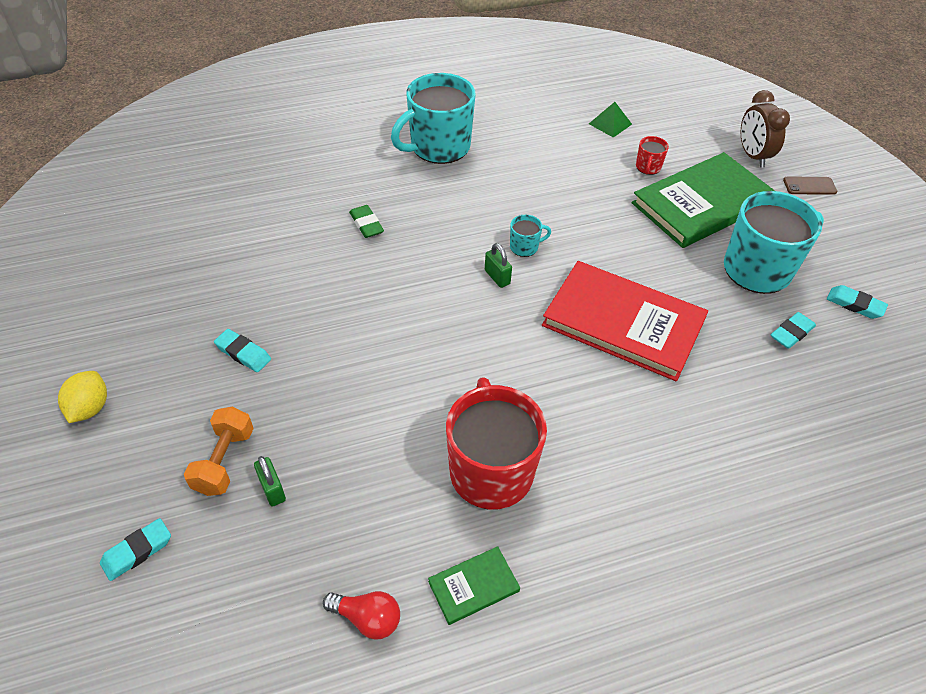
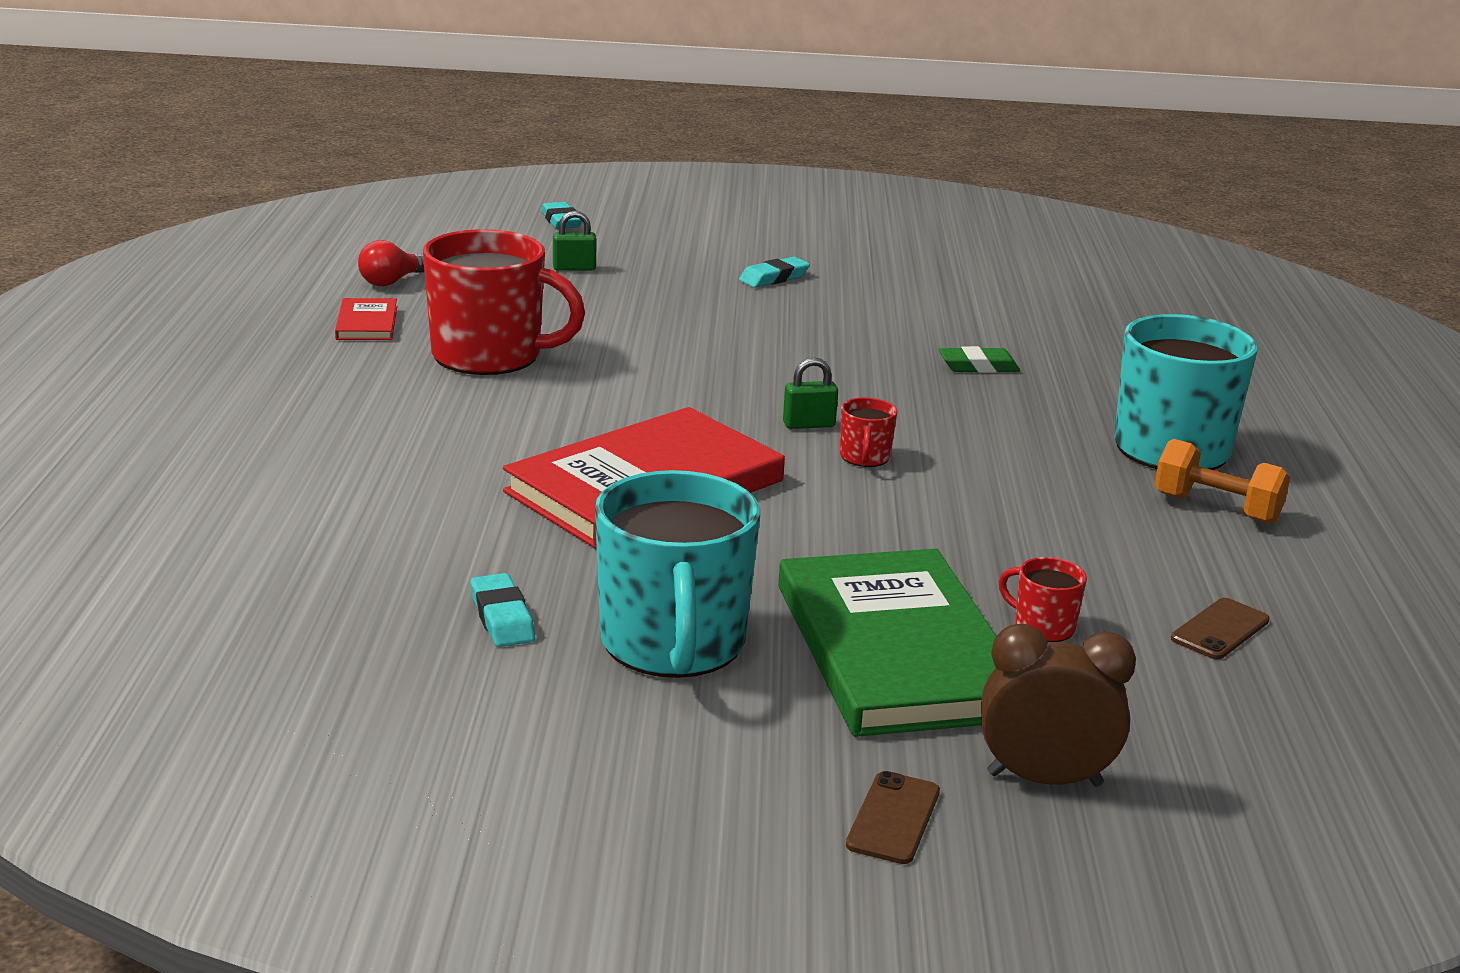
camera: 110 degrees right, 25 degrees down
yellow lemon [58,371,107,423] -> none
orange dumbbell [184,407,254,496] -> orange dumbbell moved to [1154,439,1290,524]
green book [428,546,520,625] -> red book [335,298,397,340]
turquoise mug [510,215,551,257] -> red mug [840,397,897,467]
green pyramid [589,102,632,138] -> brown phone [1171,598,1270,660]
turquoise eraser [827,285,888,319] -> none

